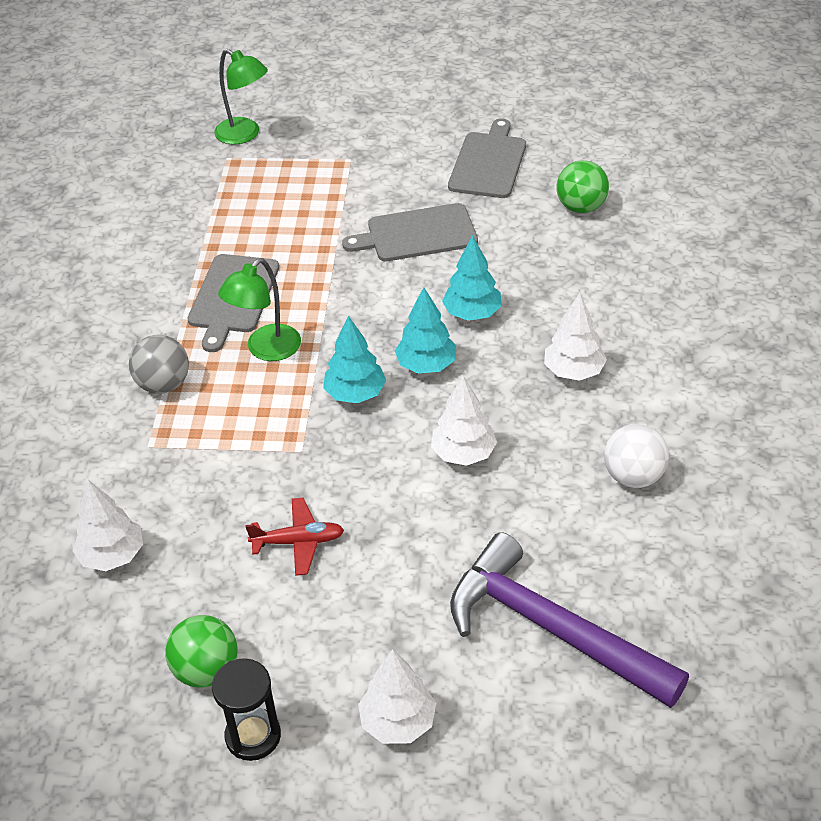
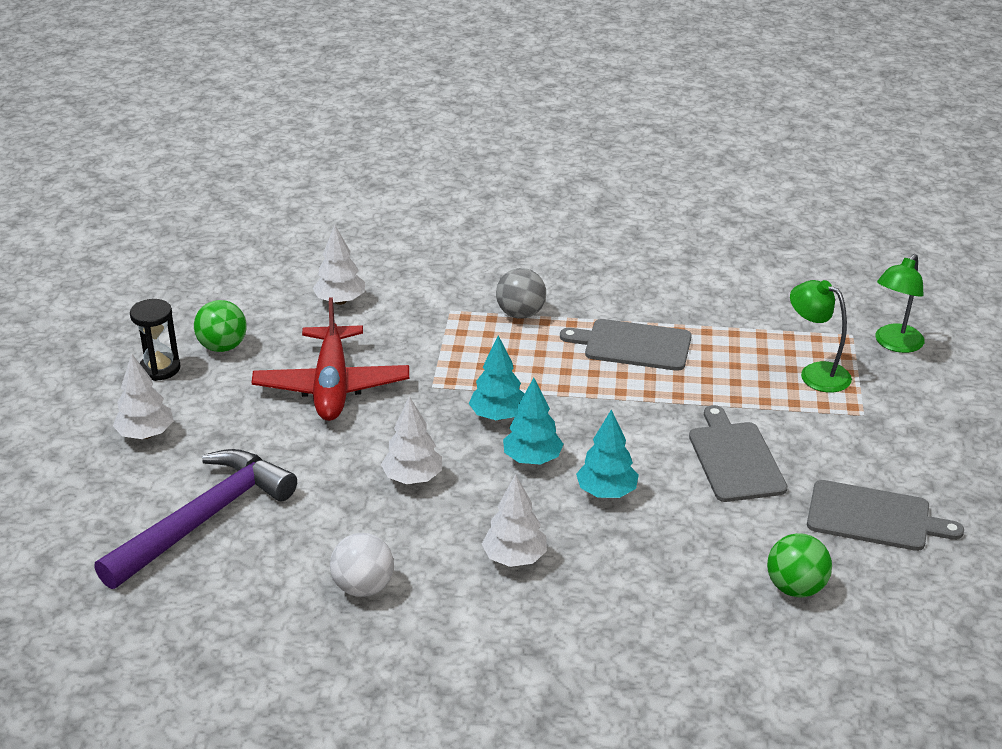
camera: 90 degrees right, 10 degrees down
green lamp [218,258,301,361] -> green lamp moved to [790,280,852,393]
red plane [245,498,344,576] -> red plane [252,297,409,421], size x1.96

